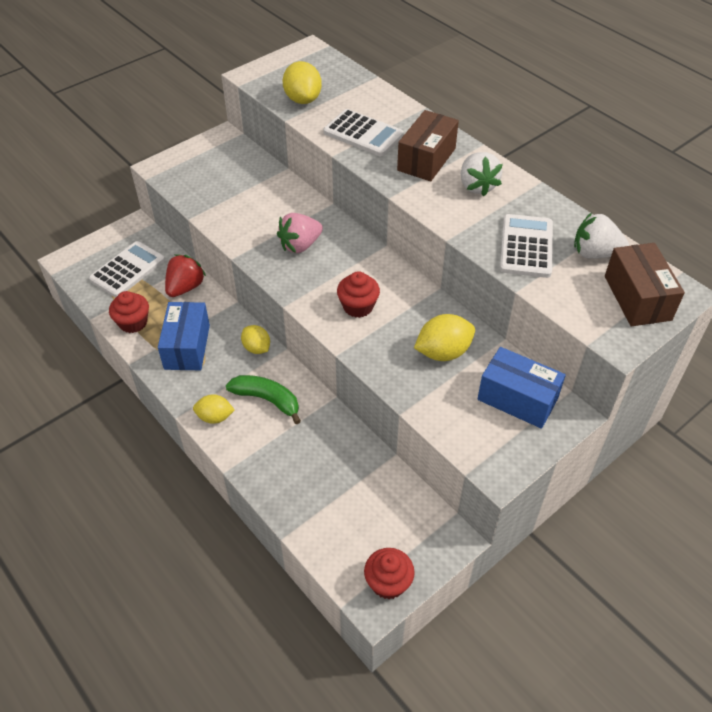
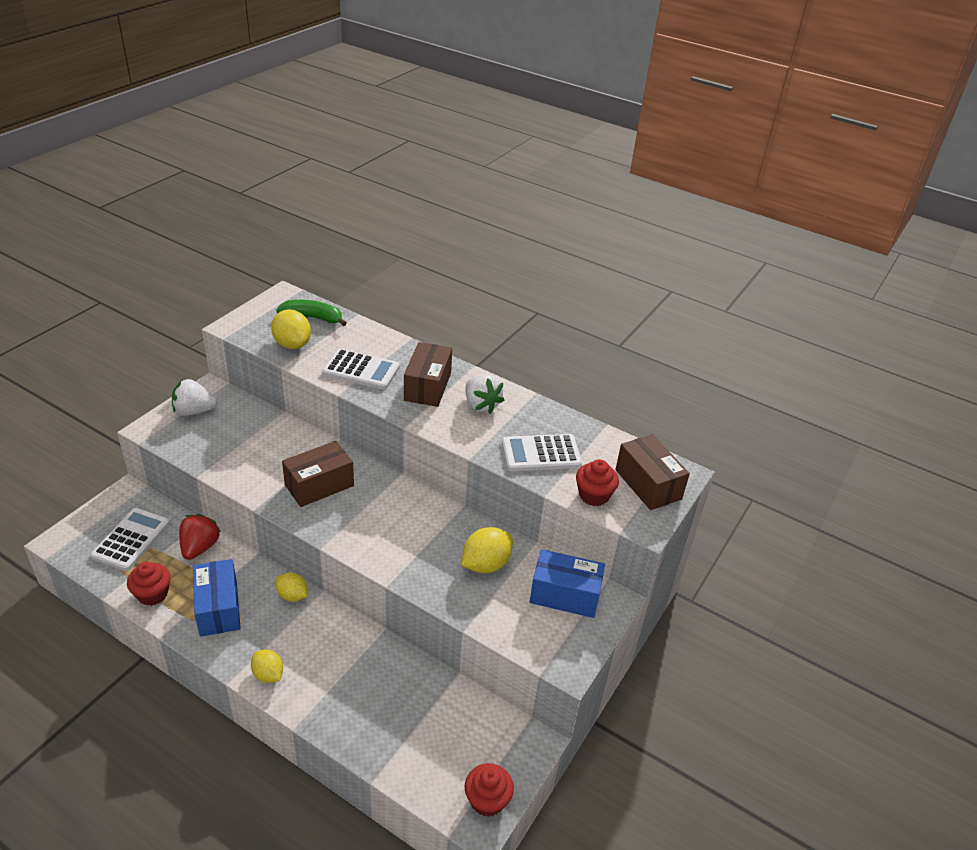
camera: 20 degrees left, 10 degrees down
yellow lemon [193,394,235,424] -> yellow lemon turned 60 degrees clockwise [251,650,283,683]
green banana [226,375,301,424] -> green banana moved to [276,300,347,326]
pink strawberry [277,213,323,253] -> brown box [282,441,354,507]
red cupcake [337,271,380,318] -> red cupcake moved to [576,459,619,506]
white calculator [500,214,553,278] -> white calculator turned 90 degrees counterclockwise [502,434,582,471]
white strawberry [574,212,629,259] -> white strawberry moved to [172,379,217,416]

